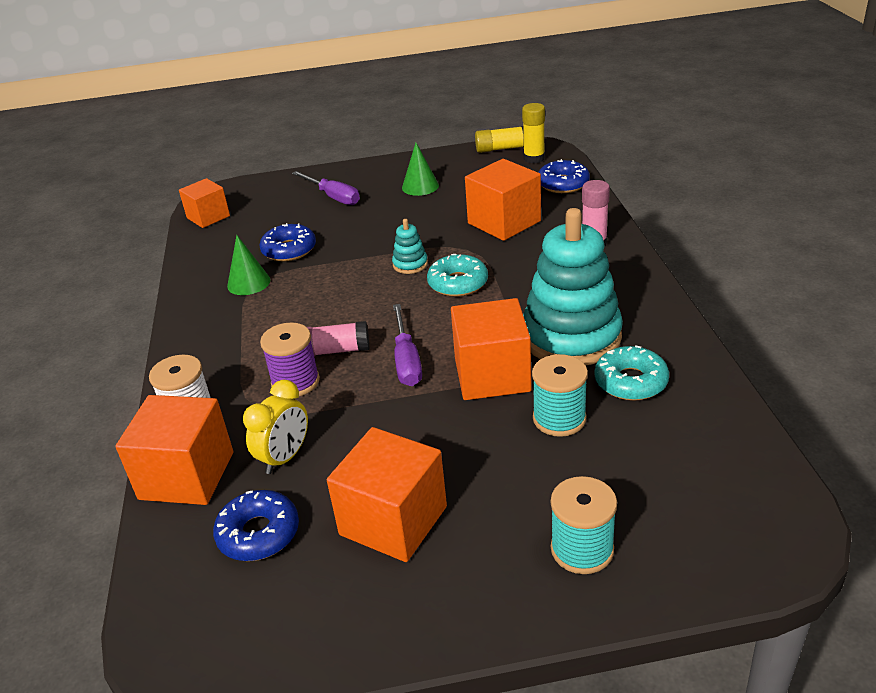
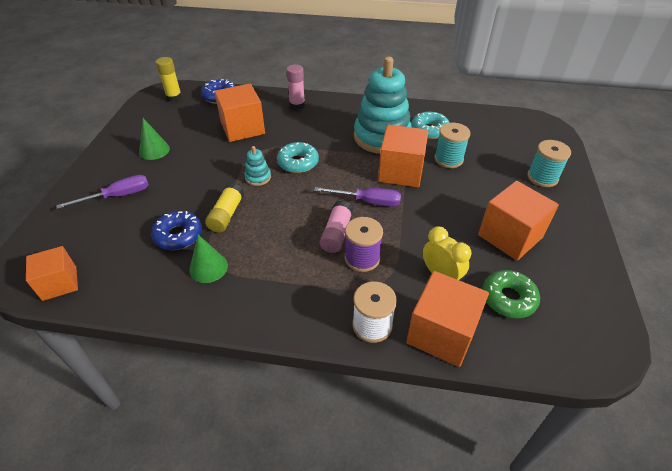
camera: 75 degrees left, 10 degrees up
blue donut [213,490,299,561] -> green donut [483,270,540,318]
yellow glue stick [475,126,524,153] -> yellow glue stick moved to [205,183,244,233]

